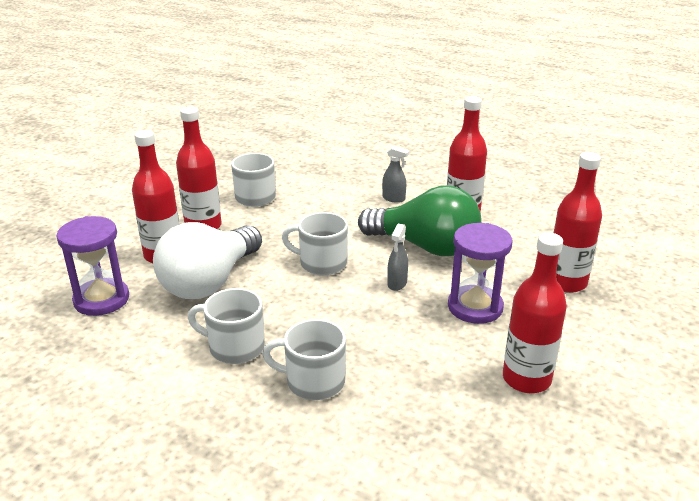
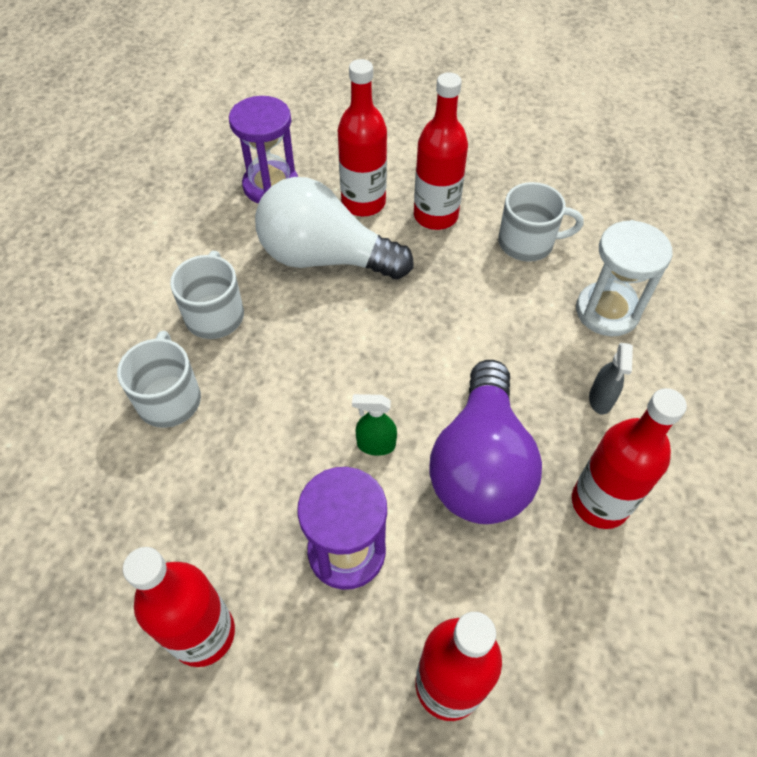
camera: 75 degrees right, 25 degrees up
white mug [282,212,348,275] -> none
green light bulb [358,185,481,256] -> purple light bulb [429,360,542,524]
grey spray bottle [387,224,408,291] -> green spray bottle [352,394,397,456]
none -> white hourglass [576,220,673,337]

